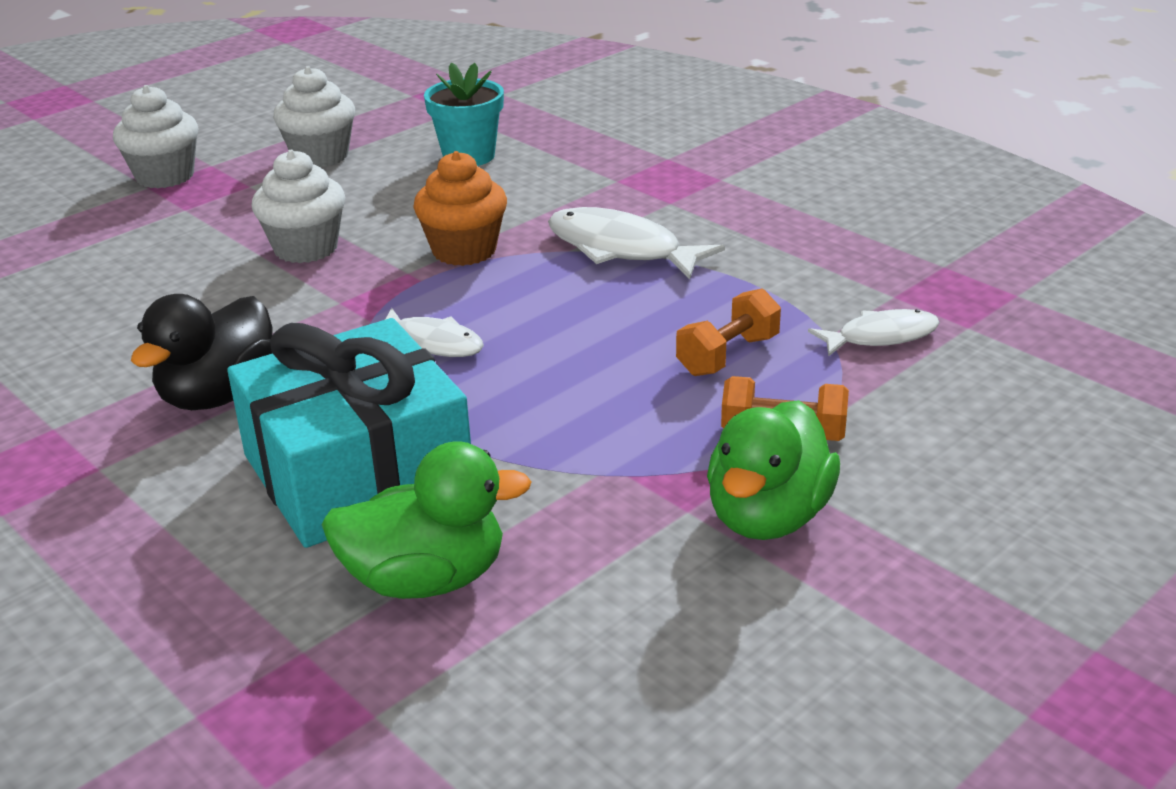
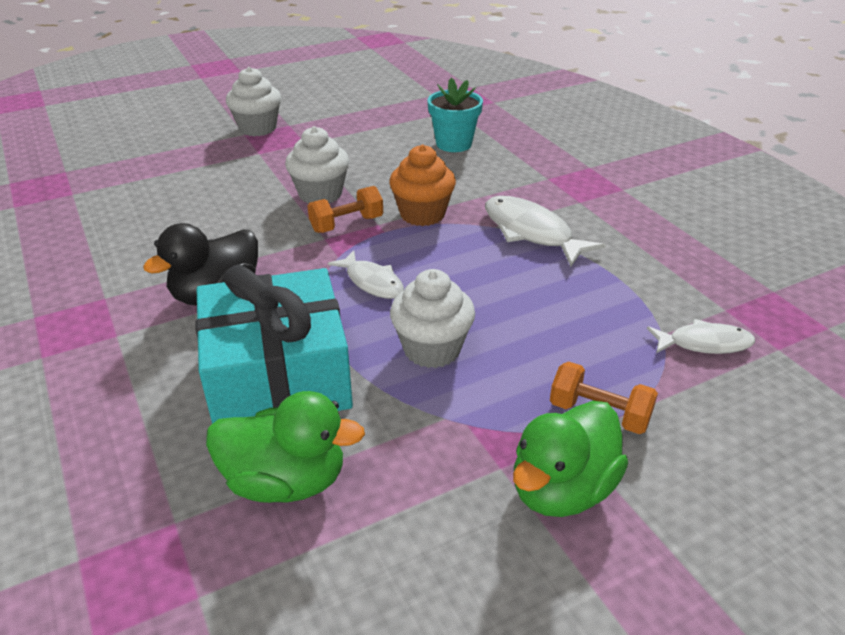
camera: 15 degrees right, 5 degrees up
white cupcake [273,66,355,167] -> white cupcake moved to [390,269,475,368]
orange dumbbell [676,289,781,376] -> orange dumbbell moved to [308,186,383,233]

